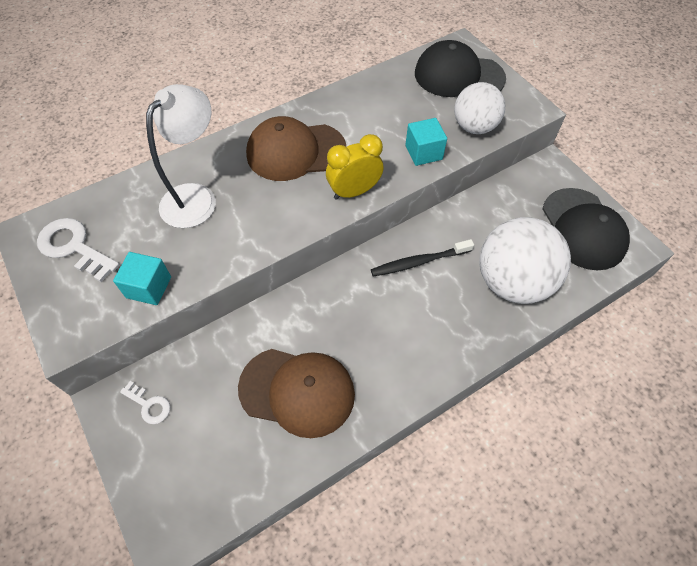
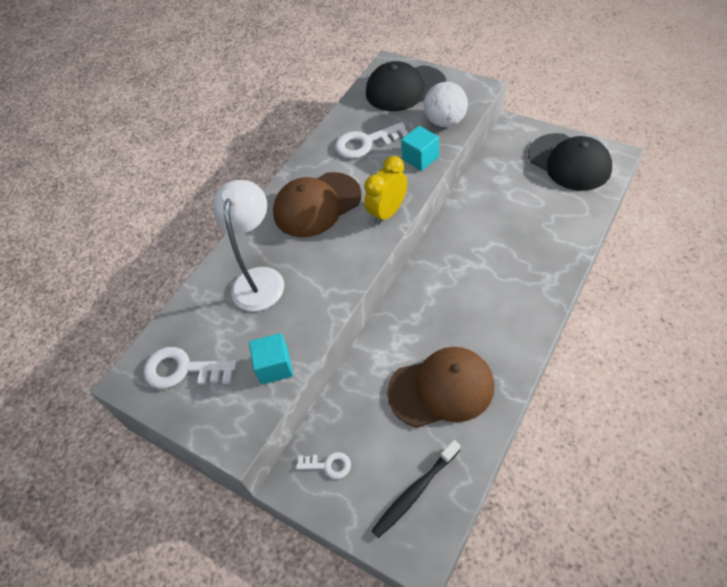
camera: 20 degrees left, 5 degrees down
black toothbrush [371,239,474,277] -> black toothbrush moved to [372,440,460,538]
white ball [479,217,571,304] -> none
none -> white key [335,122,409,159]

